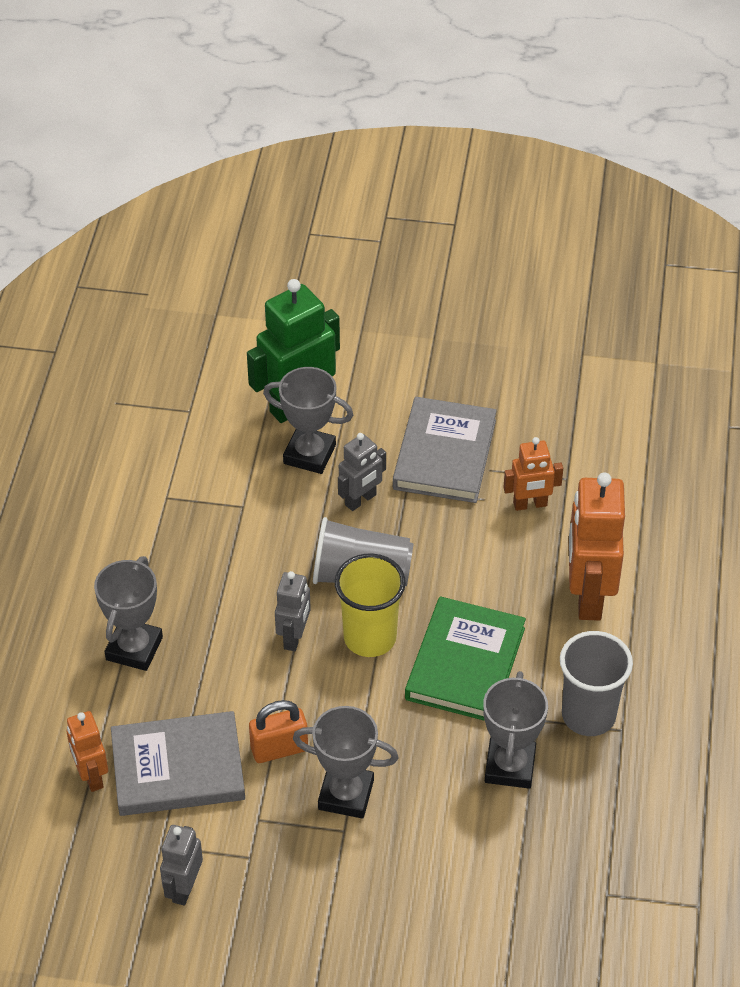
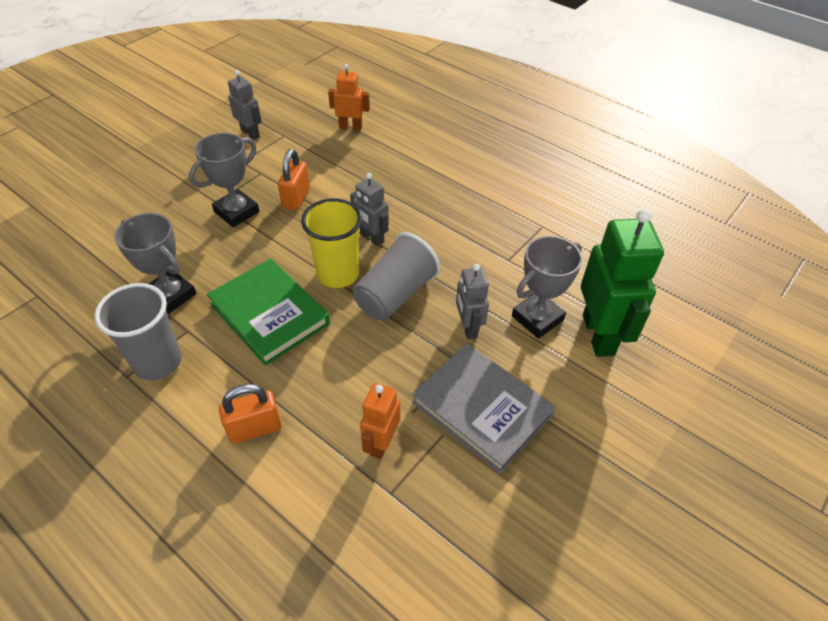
camera: 120 degrees right, 0 degrees up
grey trophy [94,556,163,671] -> none
grey book [111,711,245,816] -> none
orange robot [569,472,625,621] -> orange padlock [219,384,282,444]

